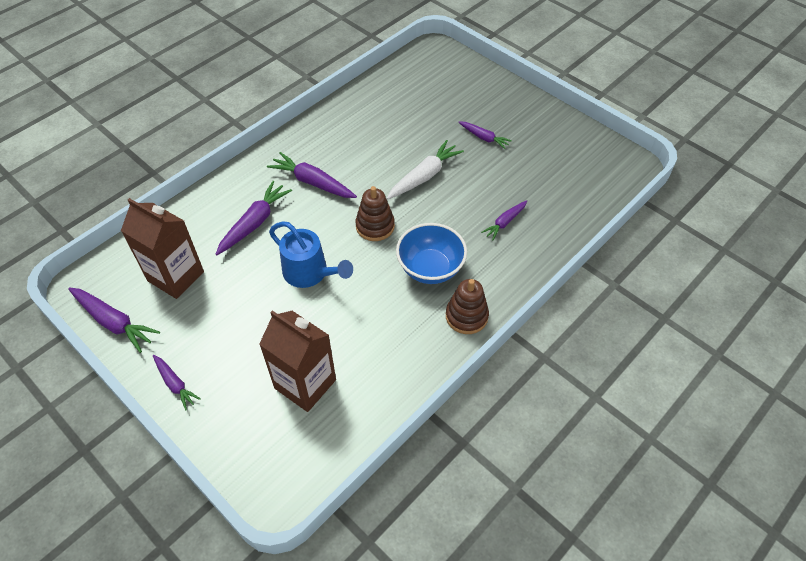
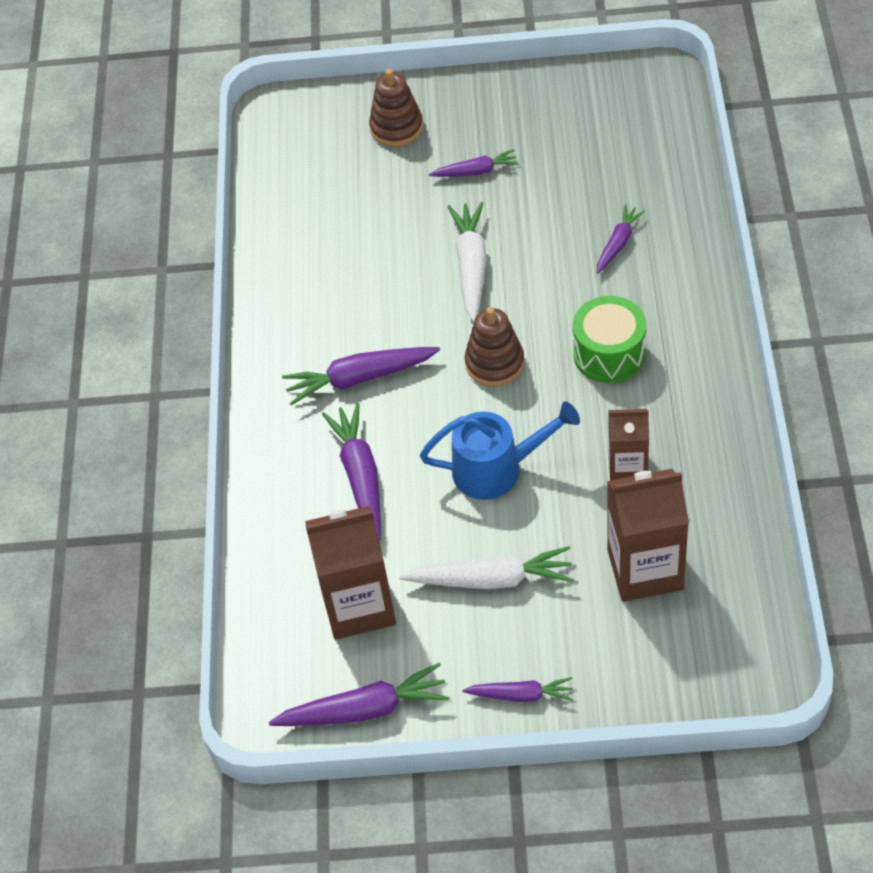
camera: 40 degrees left, 0 degrees up
blue bowl [396,223,467,284] -> green drum [573,296,646,383]
brown stacking toy [446,279,489,334] -> brown stacking toy moved to [369,69,423,147]
purple carrot [481,200,527,241] -> purple carrot turned 150 degrees counterclockwise [597,204,645,274]
none -> white carrot [399,546,574,589]
none -> brown carton [608,409,649,481]

